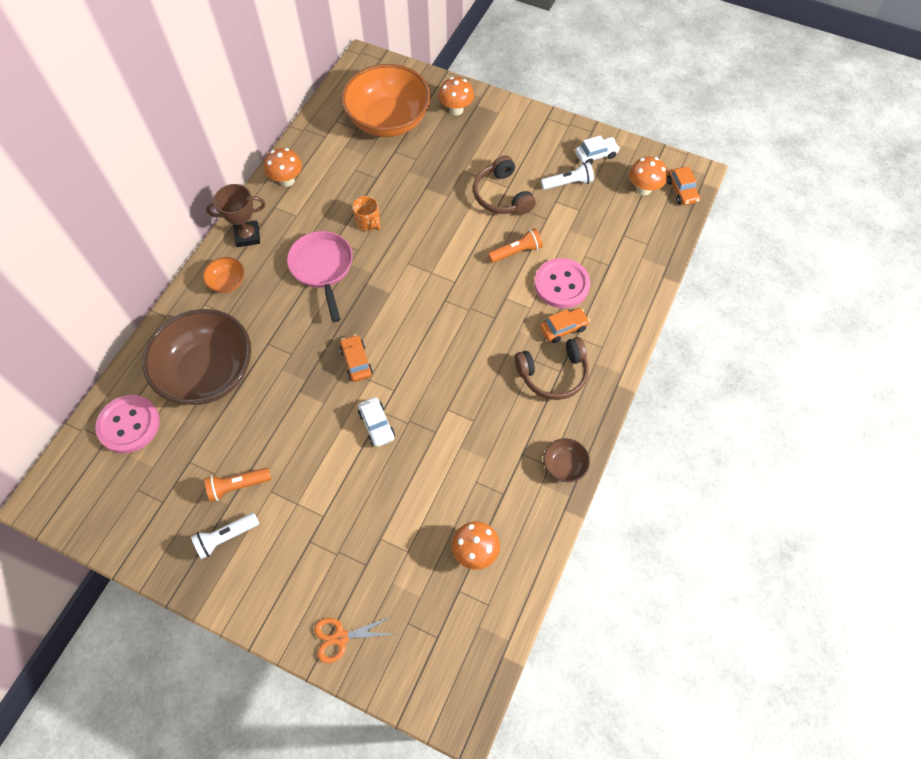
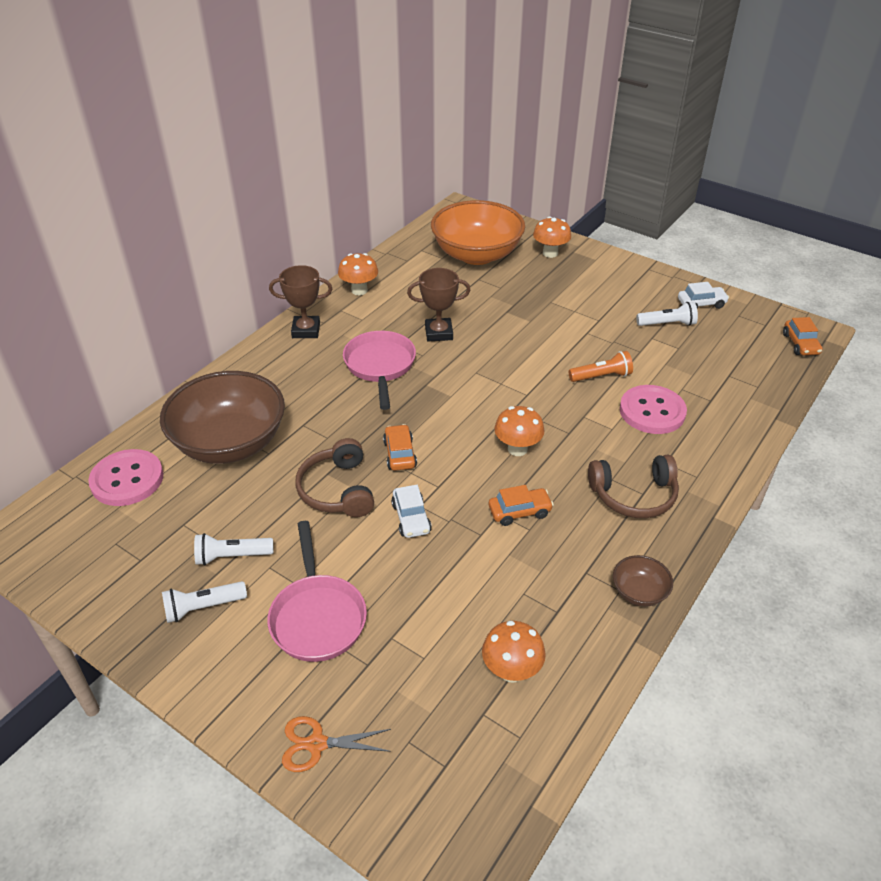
camera: 10 degrees right, 20 degrees down
orange bowl [203,257,244,293] -> none
orange flashlight [204,468,271,502] -> white flashlight [194,533,273,565]
orange mug [352,196,380,231] -> brown trophy [407,268,471,341]
brown headphones [473,155,536,215] -> brown headphones moved to [295,438,374,517]
orange car [540,308,590,343] -> orange car moved to [489,485,554,526]
orange mushroom [629,157,668,195] -> orange mushroom moved to [494,406,544,456]
none -> pink pan [267,521,367,662]

